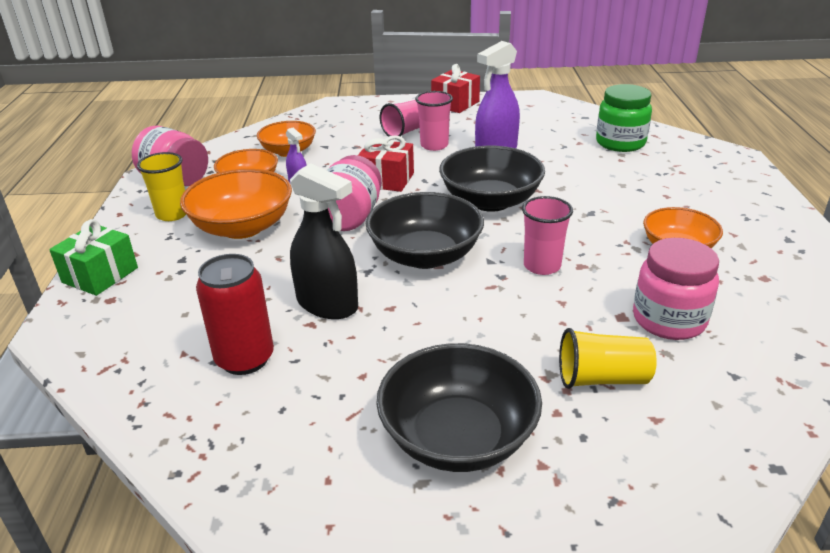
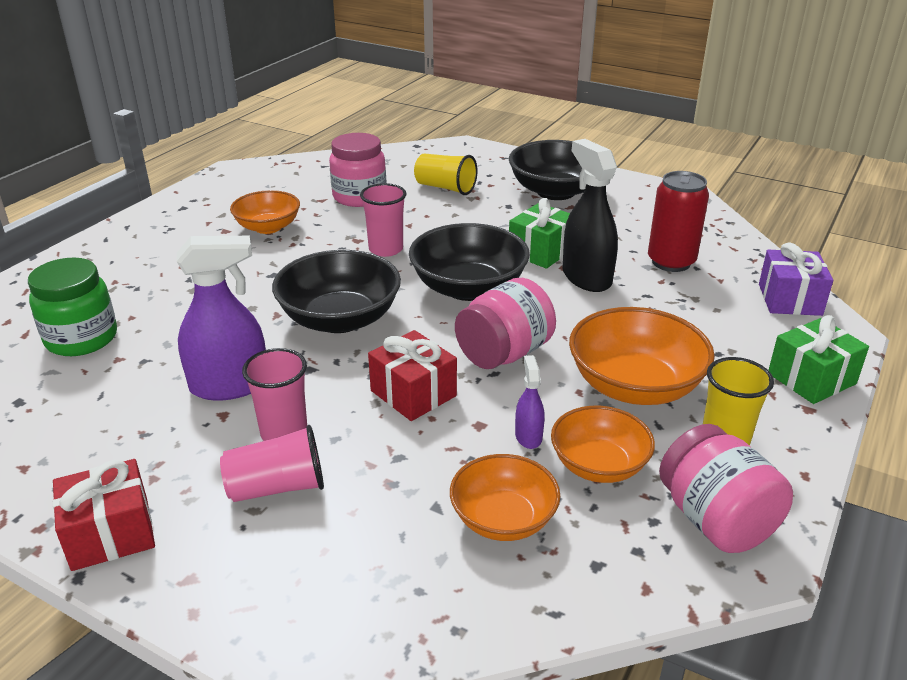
camera: 150 degrees left, 0 degrees up
none -> green gift [509,198,570,269]
none -> purple gift [759,242,833,316]

